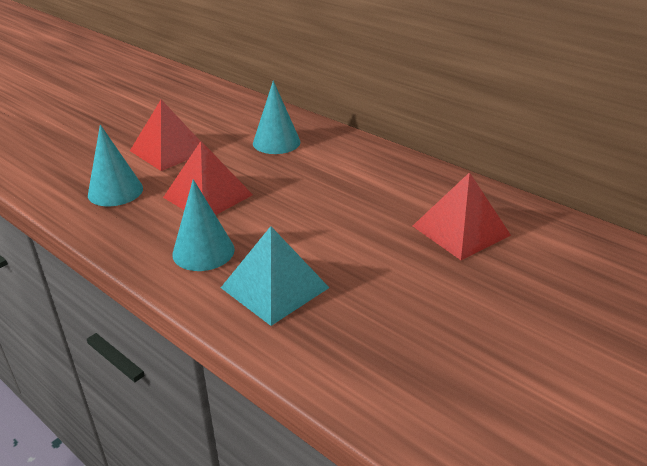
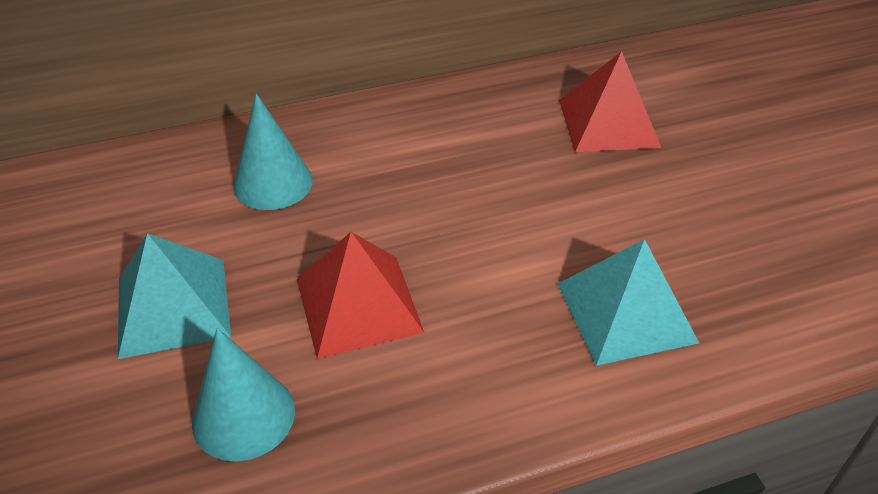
camera: 60 degrees left, 10 degrees up
red pyramid [130,100,200,171] -> turquoise pyramid [118,233,231,359]
turquoise cone [172,179,235,271] -> none

